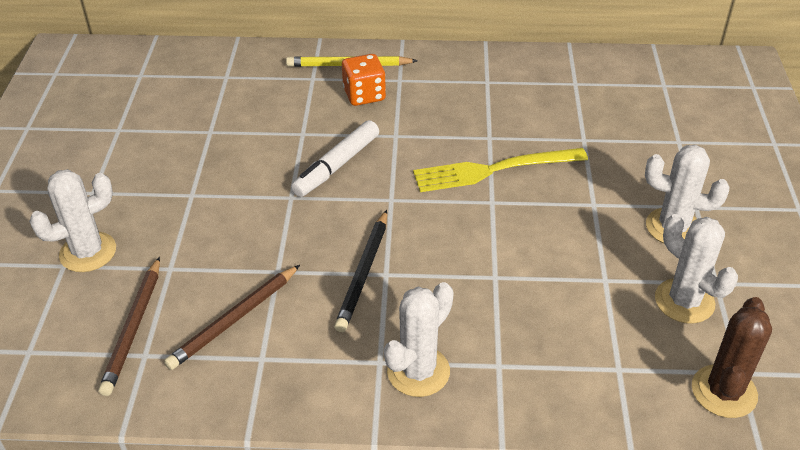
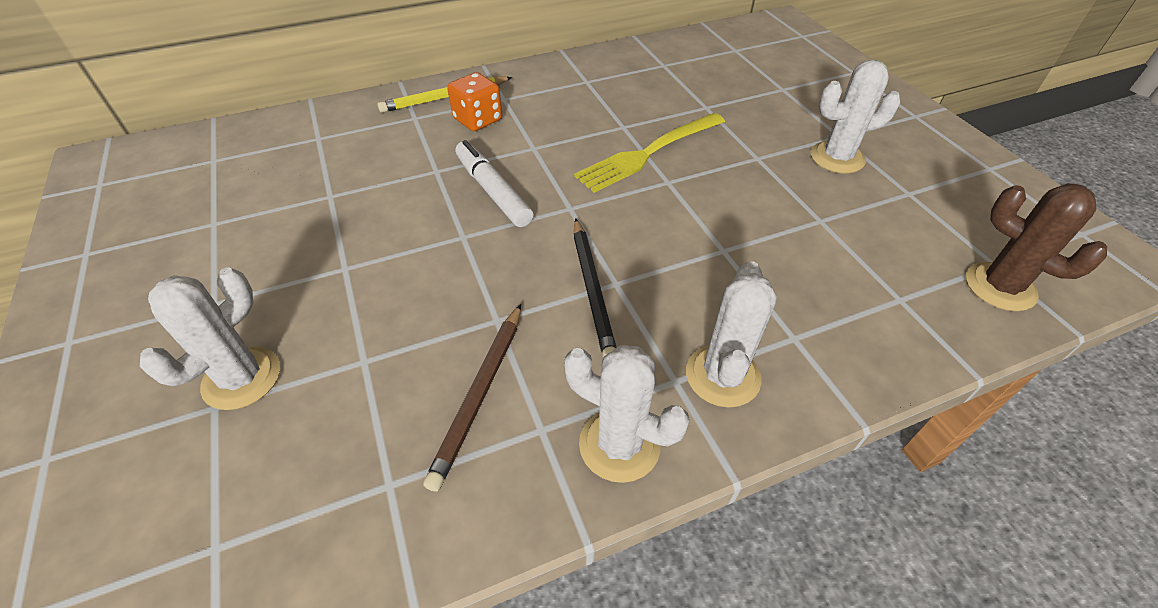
camera: 25 degrees left, 5 degrees up
brown pencil [98,257,160,396] -> none
white marker [291,120,379,197] -> white marker turned 135 degrees clockwise [455,140,534,227]
white cactus [655,214,738,323] -> white cactus moved to [564,345,690,483]
brown cactus [692,297,772,418] -> brown cactus turned 45 degrees counterclockwise [966,183,1107,311]

